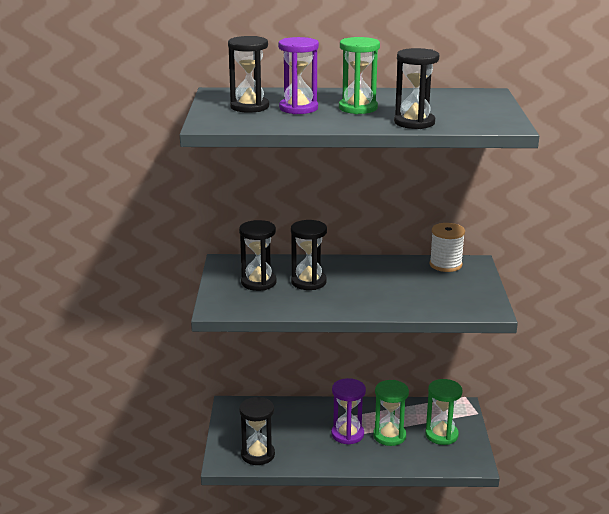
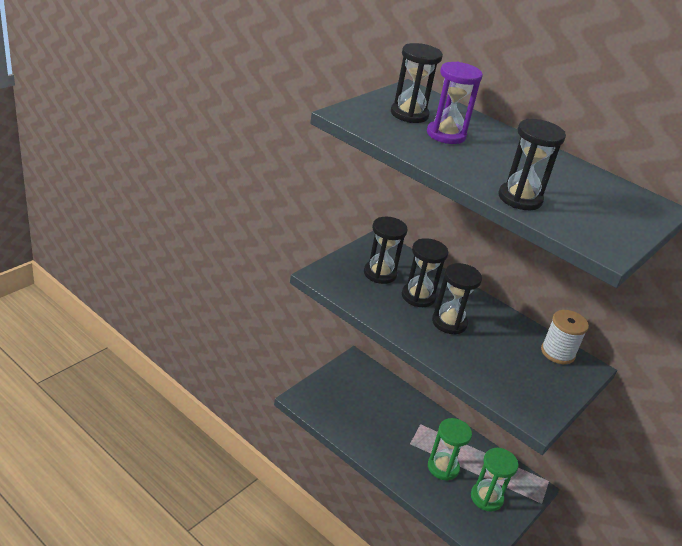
camera: 35 degrees right, 10 degrees up
black hourglass [239,397,275,465] -> black hourglass moved to [432,263,482,335]
purple hourglass [331,378,366,445] -> none
green hourglass [339,37,380,114] -> none

